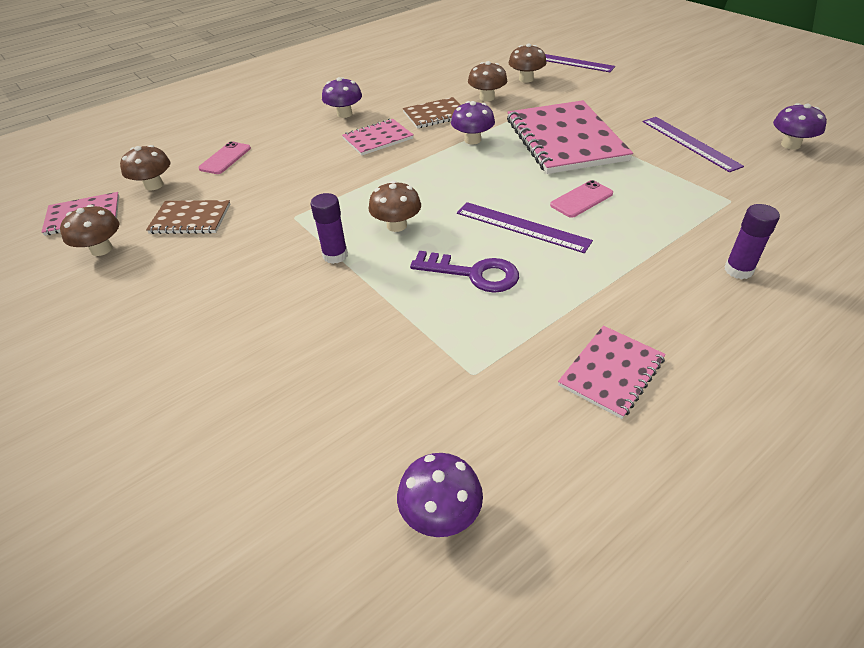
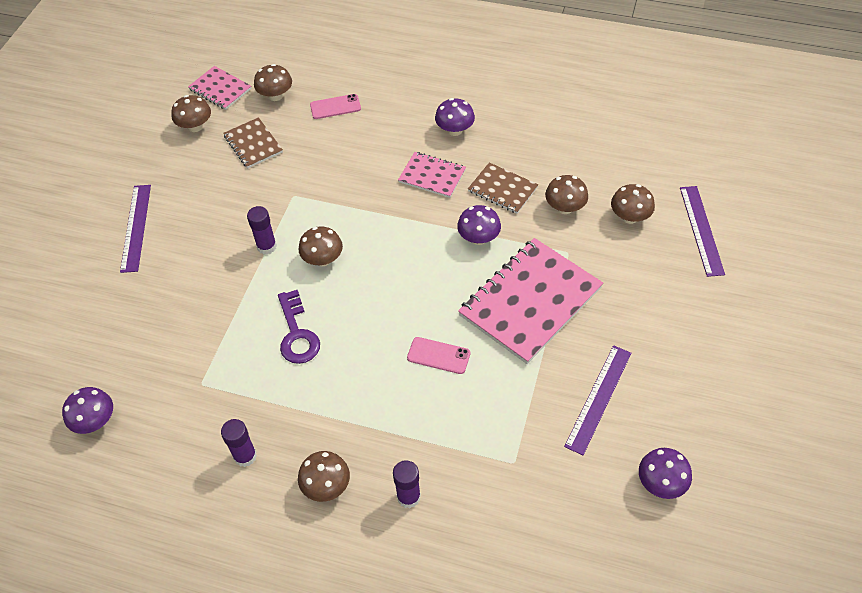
camera: 55 degrees right, 10 degrees up
purple ruler [457,202,593,253] -> purple ruler moved to [120,185,151,273]
pink notebook [558,326,666,419] -> purple glue stick [221,419,257,467]
none -> brown mushroom [298,451,350,502]

